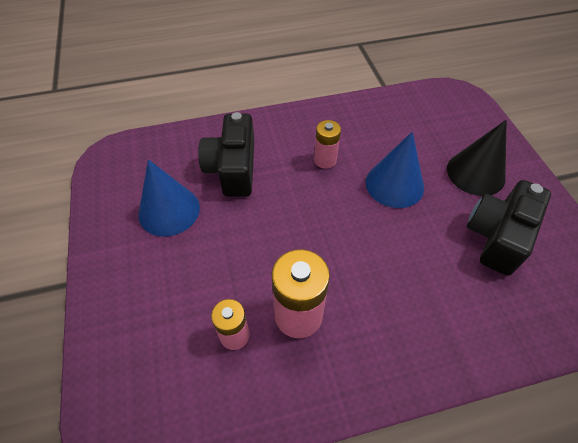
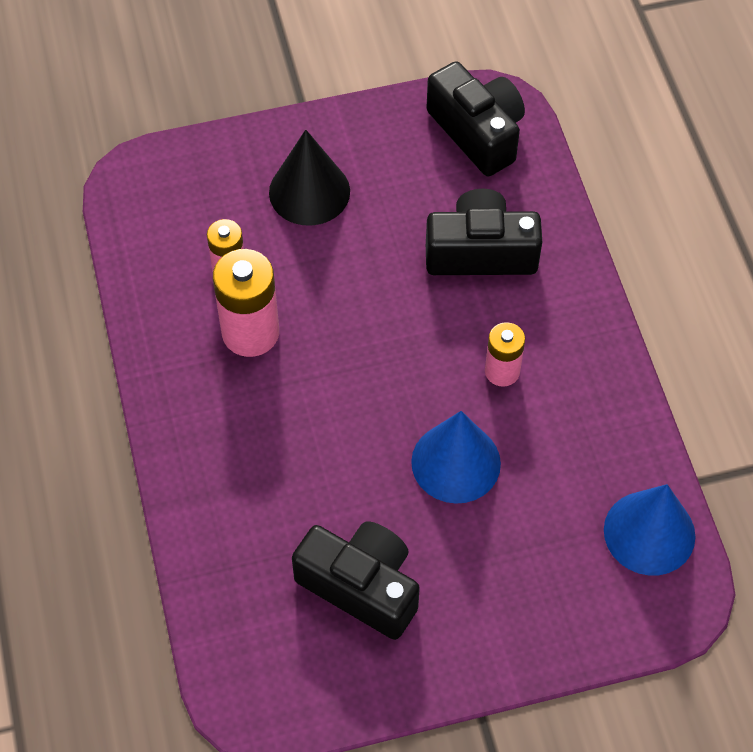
camera: 90 degrees right, 5 degrees up
blue cone [138,159,200,236] -> blue cone moved to [604,484,695,576]
black cone [447,120,507,196] -> black cone moved to [269,130,350,226]
none -> black camera [426,61,525,176]

